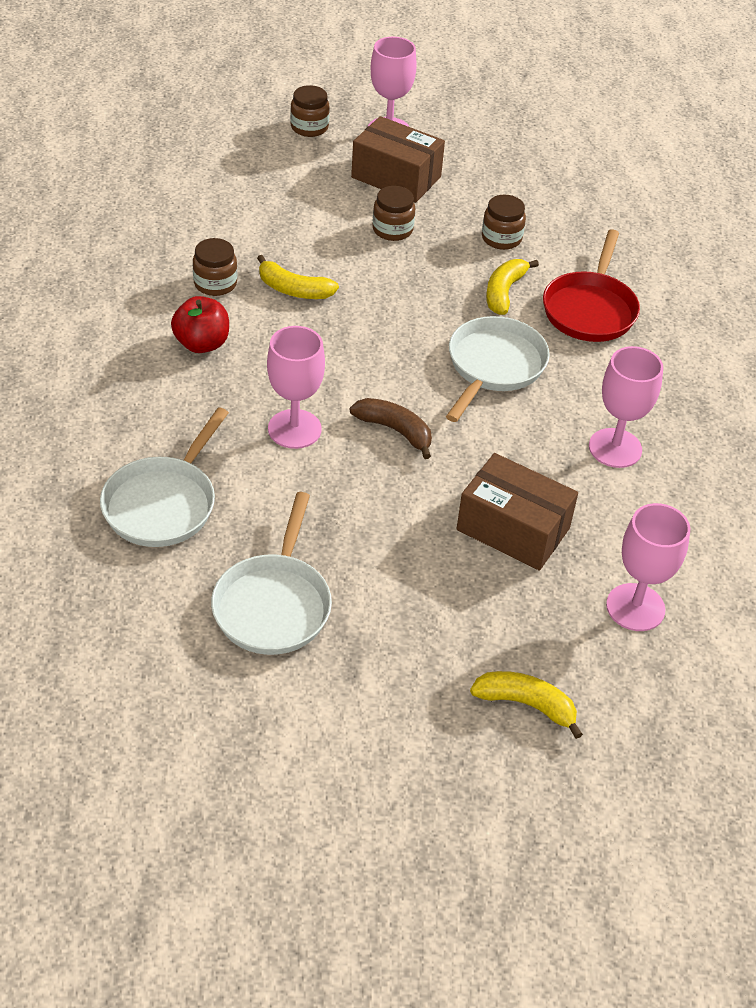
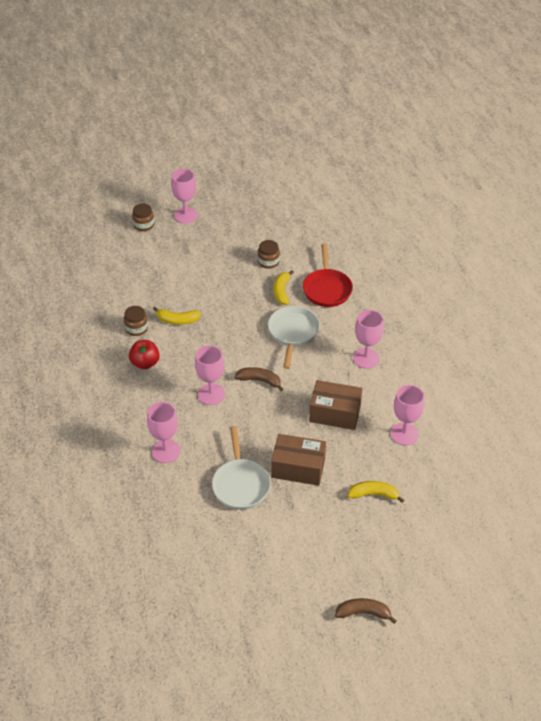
camera: 15 degrees left, 0 degrees up
white pan [100,407,229,547] -> pink goblet [147,402,180,463]
brown box [351,116,445,203] -> brown box moved to [271,434,326,486]
brown jar [372,186,415,241] -> none
none -> brown banana [335,598,397,624]

